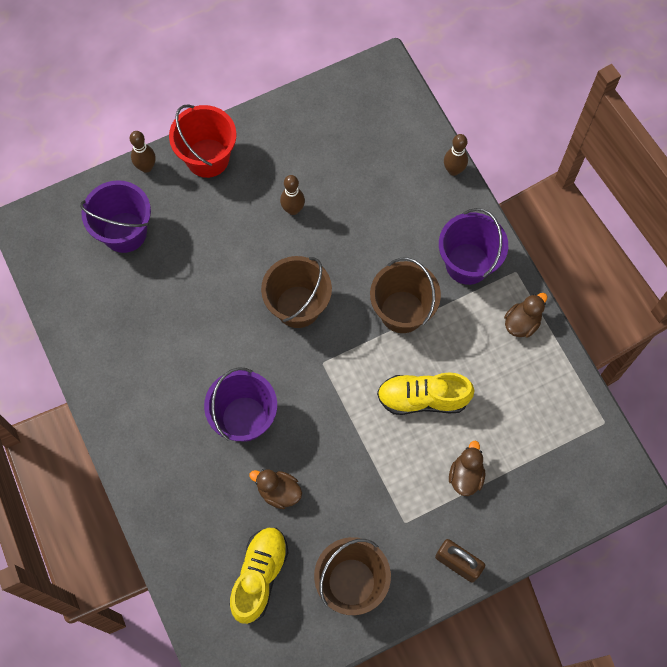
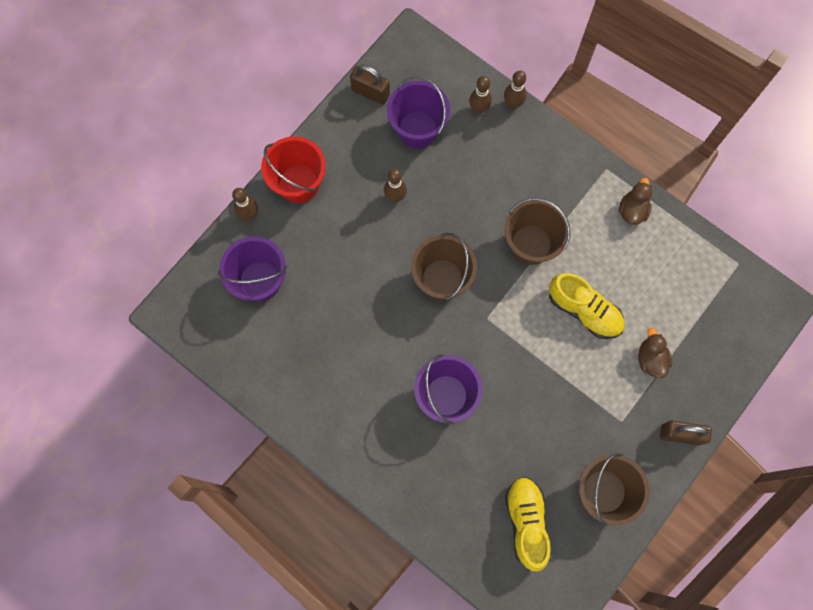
camera: 25 degrees left, 5 degrees up
brown duck [249,469,302,509] -> none
yellow shoe [377,373,475,415] -> yellow shoe turned 120 degrees counterclockwise [549,273,625,339]
purple bucket [439,208,508,285] -> purple bucket moved to [387,76,450,148]
none -> brown padlock [350,65,390,105]
none -> brown bowling pin [469,76,492,114]

